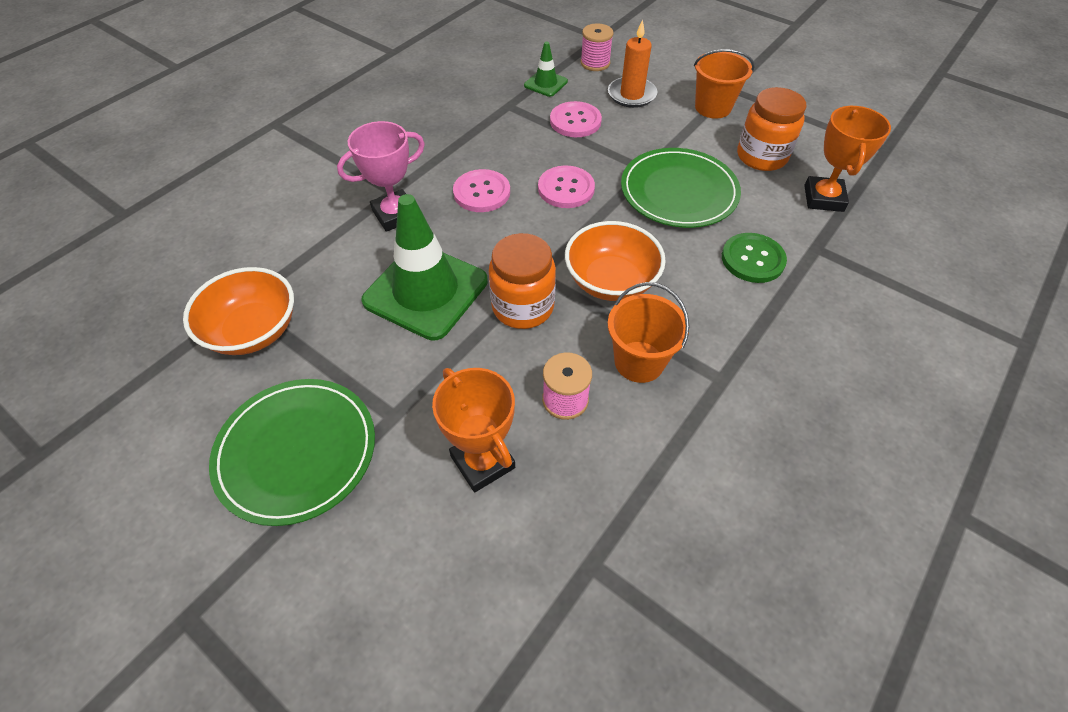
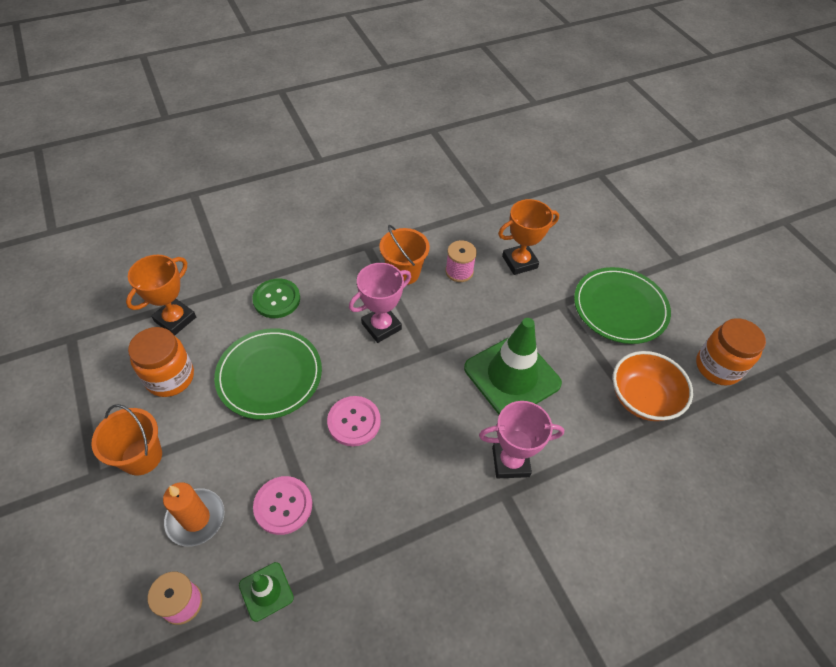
camera: 155 degrees left, 0 degrees up
orange trophy [432,368,515,492] -> orange trophy turned 75 degrees clockwise [498,199,559,275]
pink button [453,169,510,212] -> none
orange jar [489,233,556,329] -> orange jar moved to [696,318,766,386]
orange bowl [565,221,666,301] -> pink trophy [349,263,411,343]

